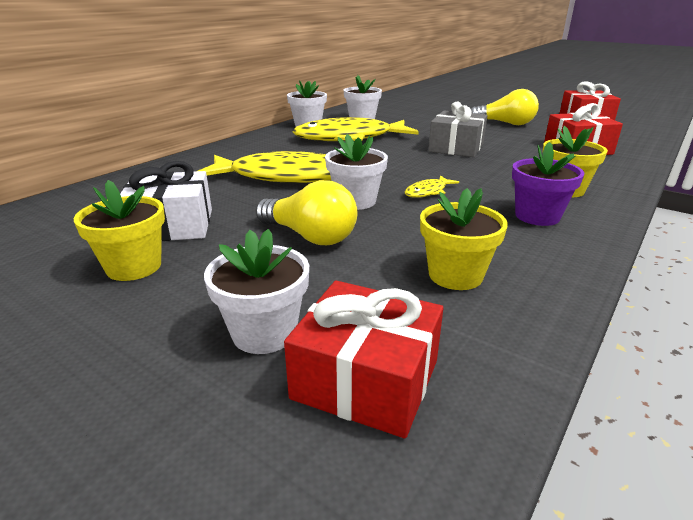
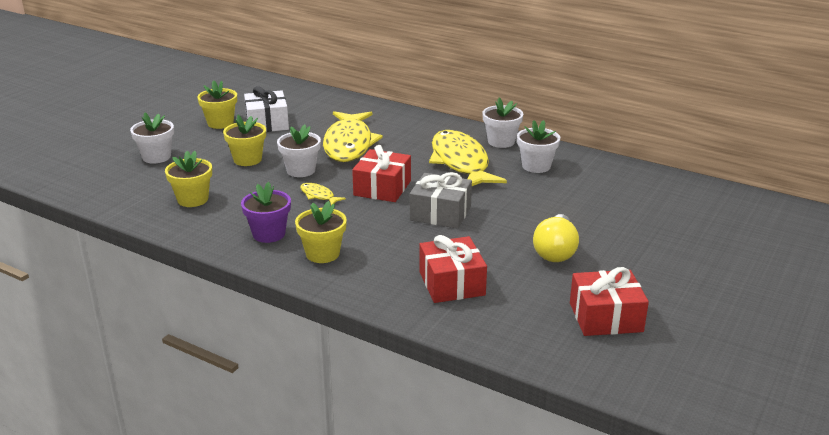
camera: 85 degrees right, 0 degrees up
yellow light bulb [256,180,357,245] -> yellow flower pot [223,115,266,166]
red gift [284,280,443,438] -> red gift moved to [352,145,411,202]

